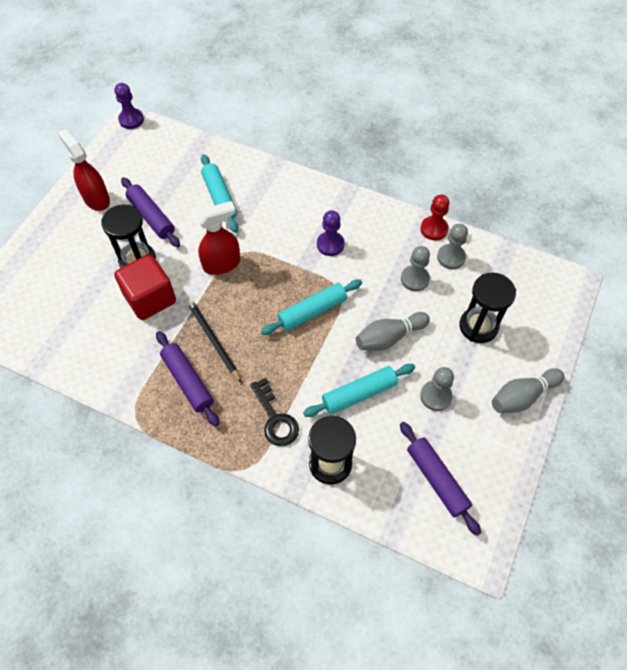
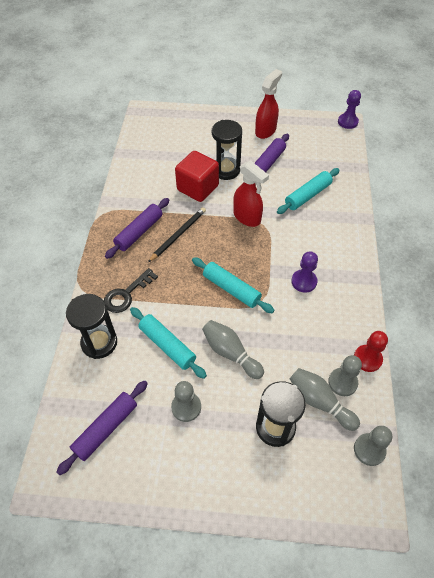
camera: 70 degrees right, 5 degrees down
grey pawn [401,246,430,291] -> grey pawn moved to [354,426,392,466]
grey bowling pin [492,368,564,413] -> grey bowling pin moved to [290,368,360,431]

